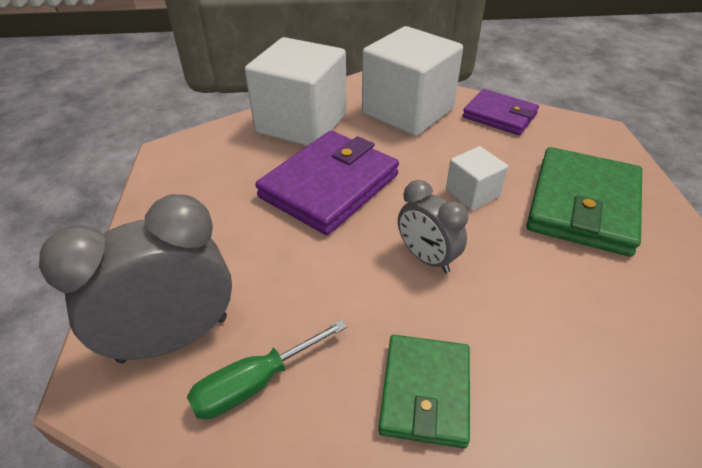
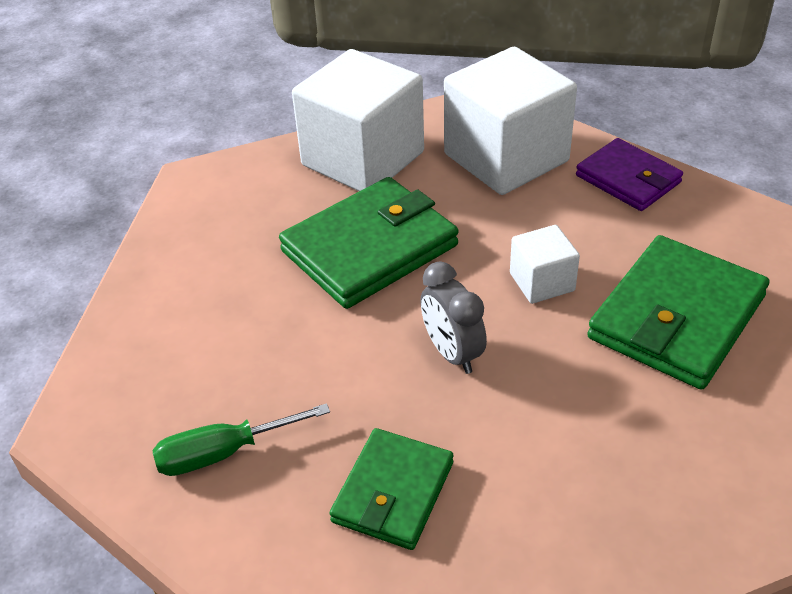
camera: 15 degrees right, 0 degrees up
grey clock [39,194,232,363] -> none
purple wallet [255,131,399,235] -> green wallet [279,177,458,309]

